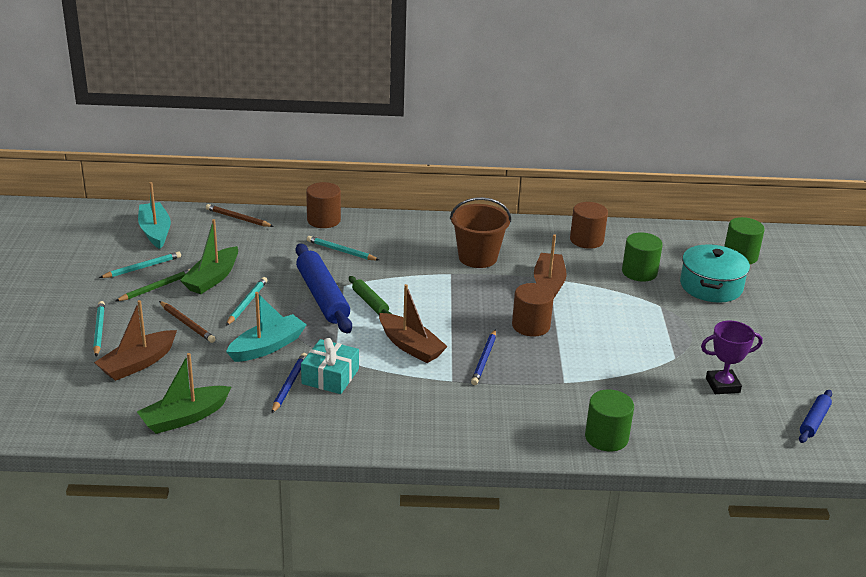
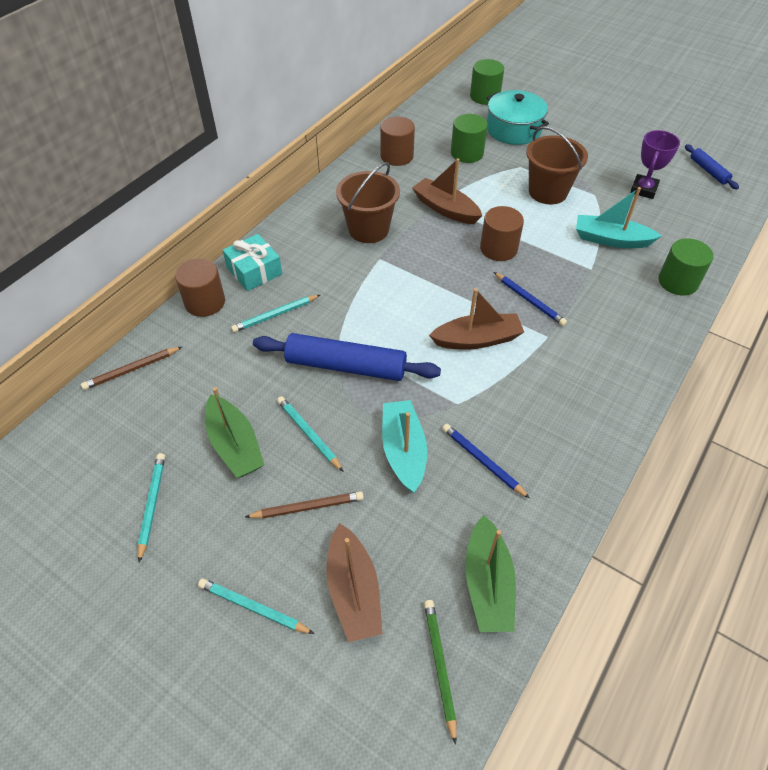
camera: 55 degrees left, 20 degrees up
green pencil [115,268,191,301] -> green pencil moved to [424,600,457,745]
turquoise boat [138,182,171,249] -> turquoise boat moved to [576,187,662,248]
turquoise gift [301,338,359,394] -> turquoise gift moved to [223,234,282,291]
green rolling pin [349,276,392,315] -> none
none -> brown bucket [526,126,588,204]

